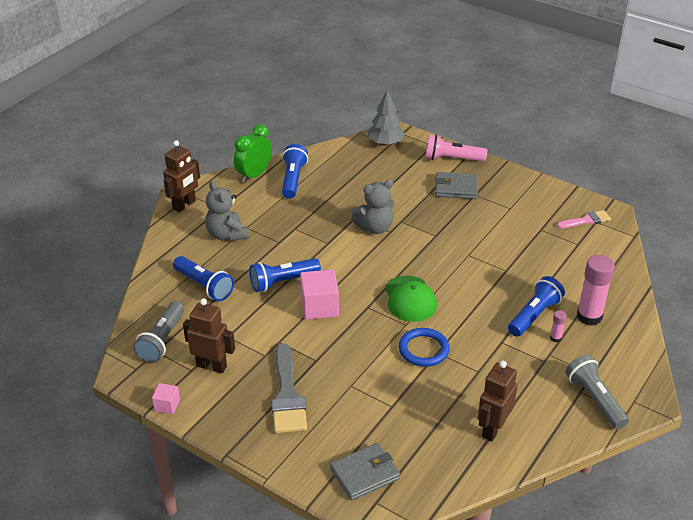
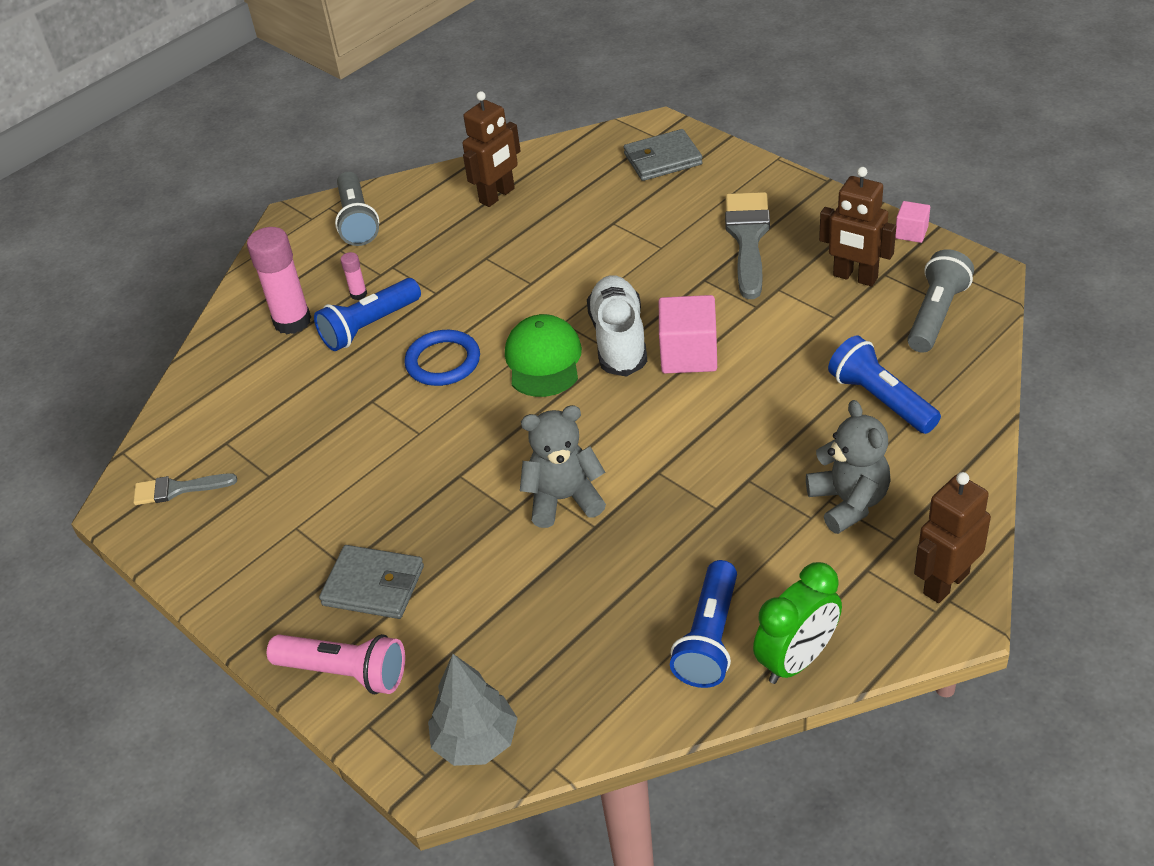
camera: 165 degrees left, 5 degrees up
blue flashlight [249,258,321,292] -> none
blue ring [399,328,450,367] -> blue ring moved to [404,330,480,386]
pink brush [557,210,611,228] -> grey brush [133,473,237,505]
none -> white shoe [587,275,647,377]

